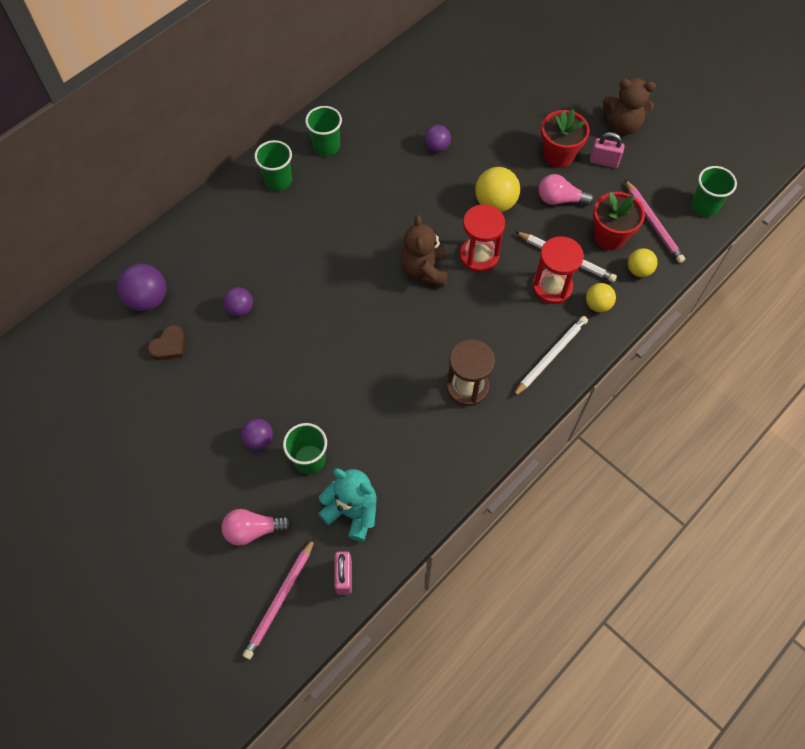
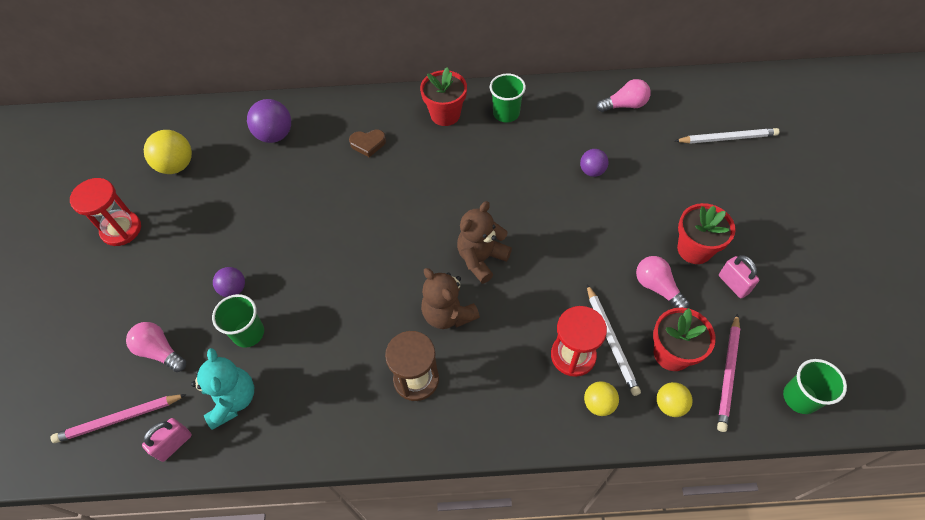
camera: 45 degrees right, 5 degrees down
brown heart [148,325,185,360] -> brown heart moved to [349,129,386,157]
purple ball [223,287,253,317] -> none
green cup [255,140,292,191] -> red flower pot [420,67,467,126]
red hourglass [460,204,505,272] -> red hourglass moved to [70,178,141,246]
yellow ball [475,167,520,212] -> yellow ball moved to [144,130,192,174]
white pencil [513,316,588,397] -> white pencil moved to [675,128,779,144]
brown teddy bear [603,78,656,135] -> brown teddy bear moved to [421,268,480,329]
none -> pink light bulb [597,79,651,112]

